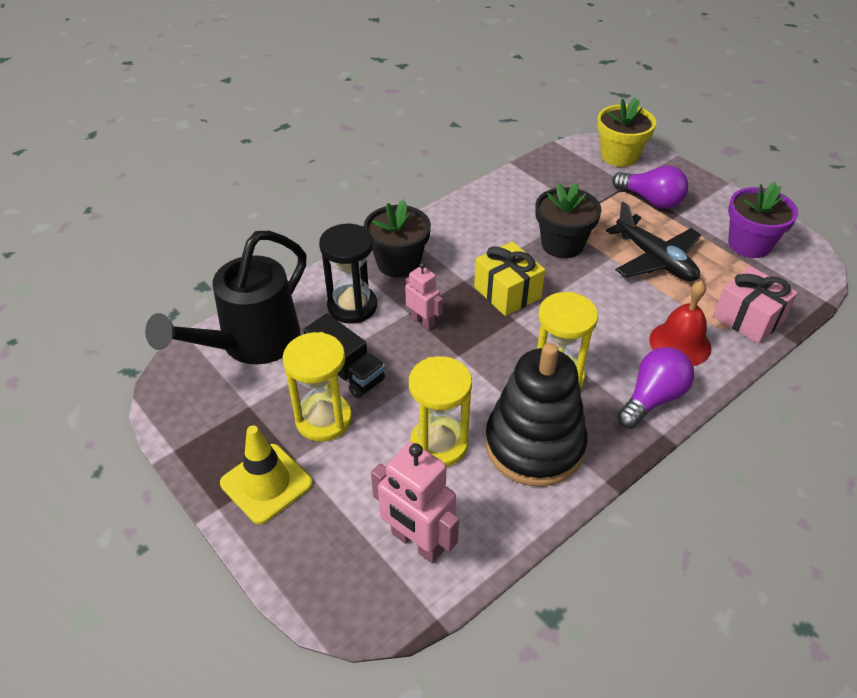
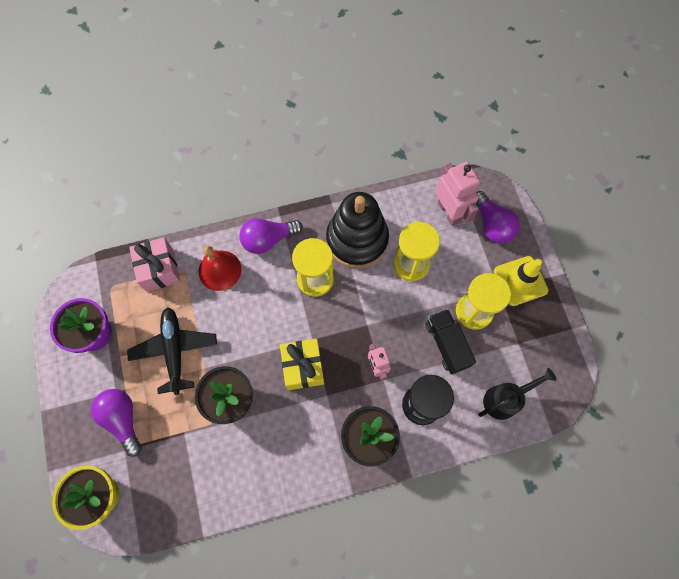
camera: 155 degrees left, 25 degrees up
black watering can [145,231,306,364] -> black watering can [478,368,556,420], size x0.57
none -> purple light bulb [476,191,520,244]

